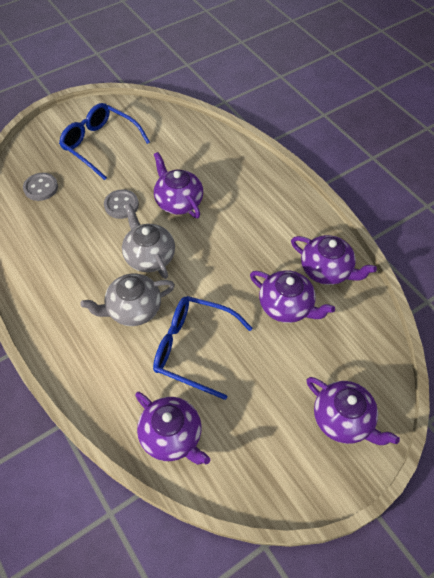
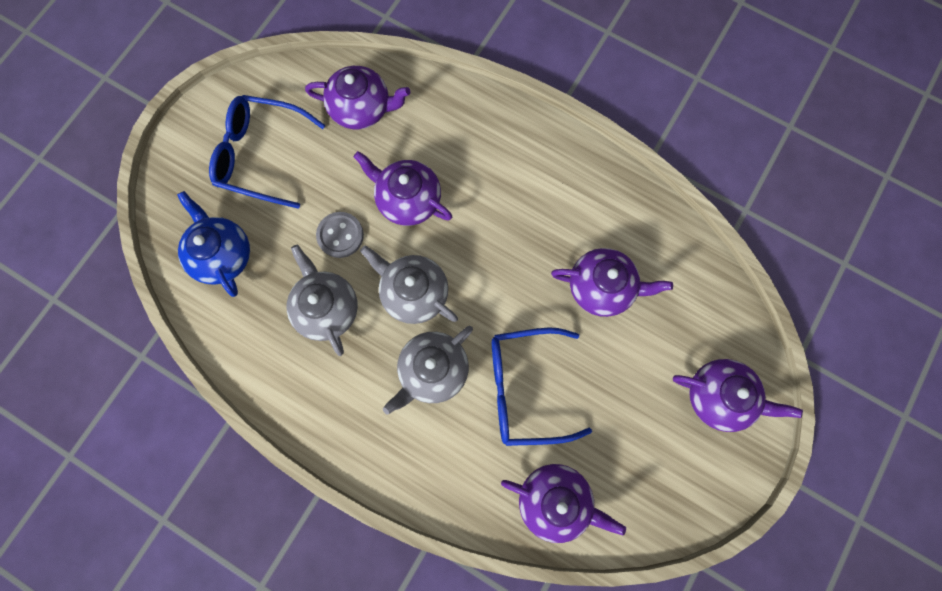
camera: 25 degrees left, 20 degrees up
grey button [23,173,58,201] -> blue teapot [177,191,250,297]
purple teapot [291,235,377,285] -> purple teapot moved to [305,66,410,129]
none -> grey teapot [287,245,358,356]

